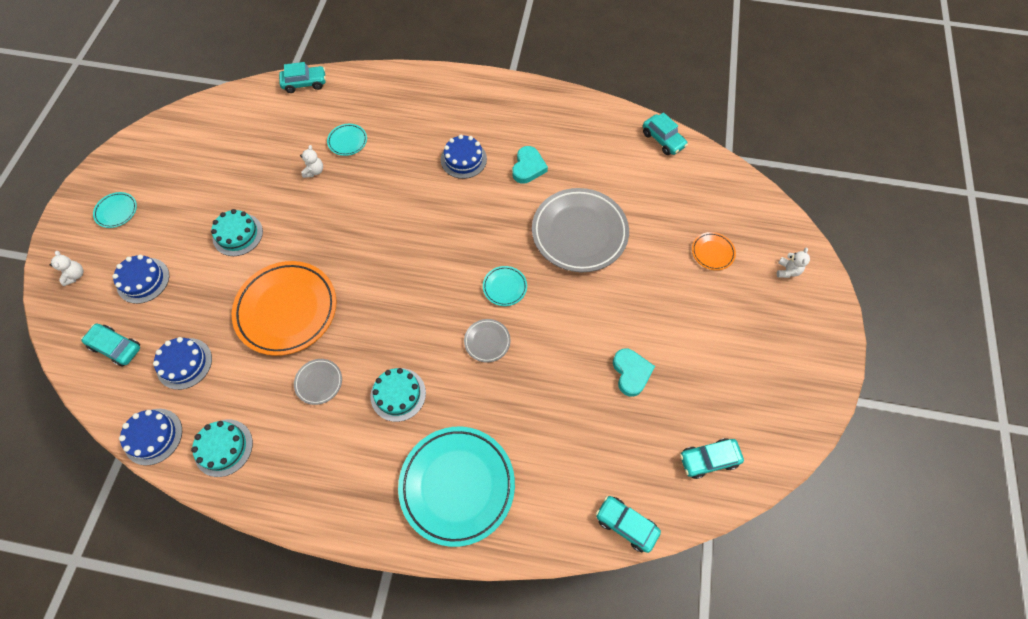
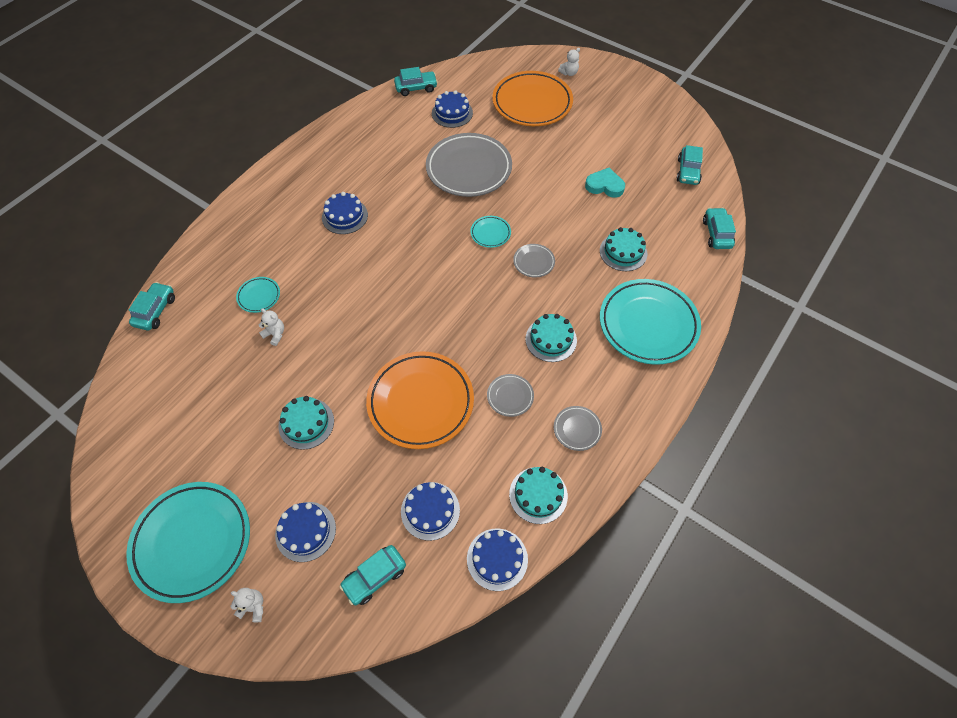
camera: 65 degrees left, 5 degrees down
turquoise plate [93,192,137,228] -> turquoise plate [126,482,250,603], size x2.26
turquoise heart [512,146,548,184] -> none
turquoise car [596,496,661,553] -> turquoise car turned 120 degrees clockwise [703,208,736,249]
orange plate [692,232,736,270] -> orange plate [493,71,573,126], size x2.26
white teddy bear [777,248,810,278] -> white teddy bear turned 105 degrees clockwise [558,48,580,76]
none -> blue cake [432,90,473,128]
none -> grey plate [554,406,602,451]
none -> turquoise cake [600,227,647,271]

